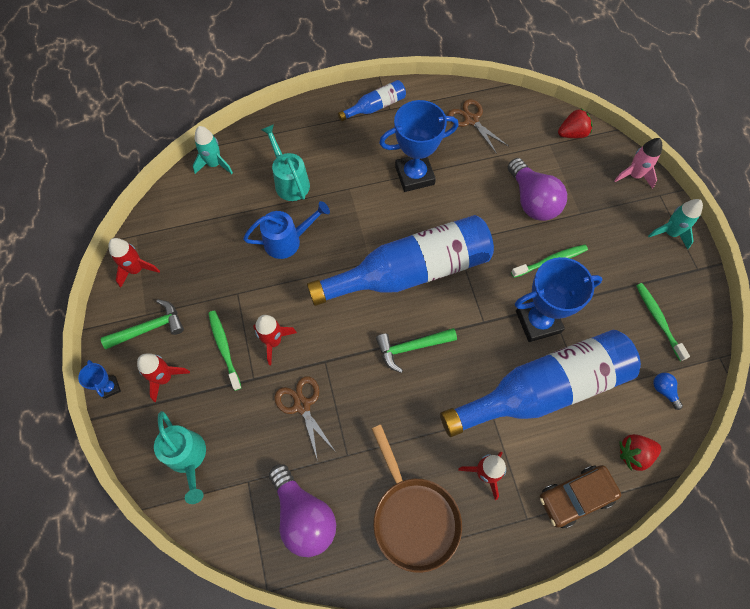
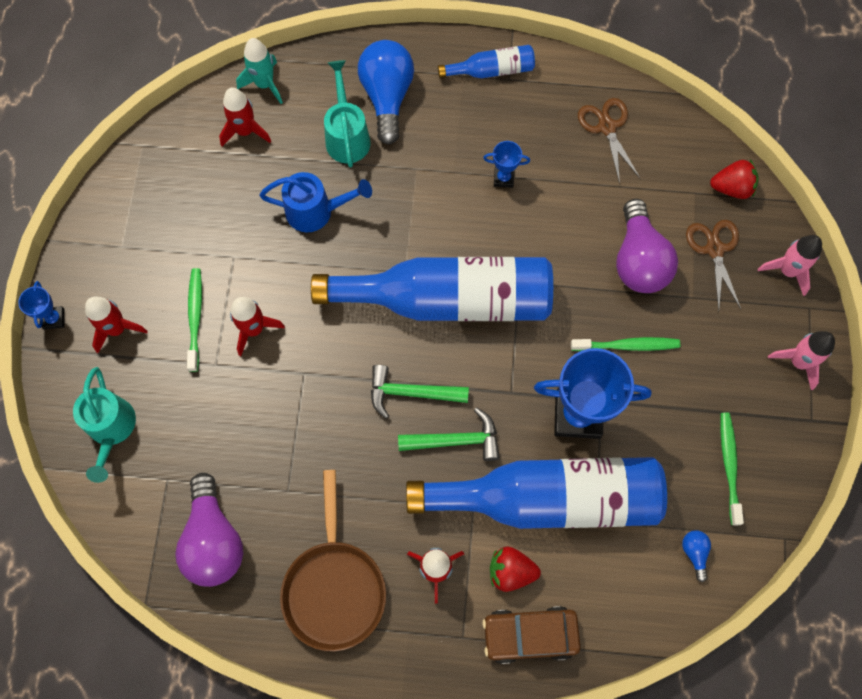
camera: 20 degrees right, 5 degrees up
green hammer [101,299,184,349] -> green hammer moved to [398,408,500,461]
red rocket [108,238,160,288] -> red rocket moved to [219,87,271,146]
brown scissors [274,376,335,461] -> brown scissors moved to [686,220,741,311]
blue trophy [379,100,459,192] -> blue trophy [483,141,530,188], size x0.46
red strawberry [620,434,661,471] -> red strawberry moved to [490,547,541,592]
turquoise rocket [648,199,703,249] -> pink rocket [768,331,835,390]
none -> blue light bulb [358,40,414,145]

